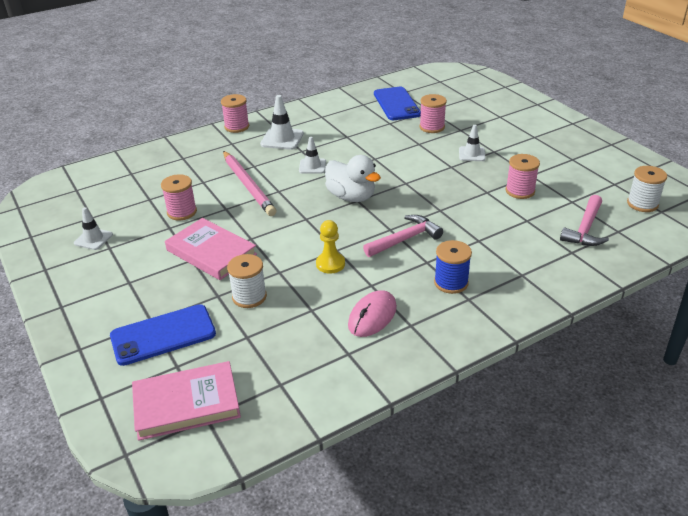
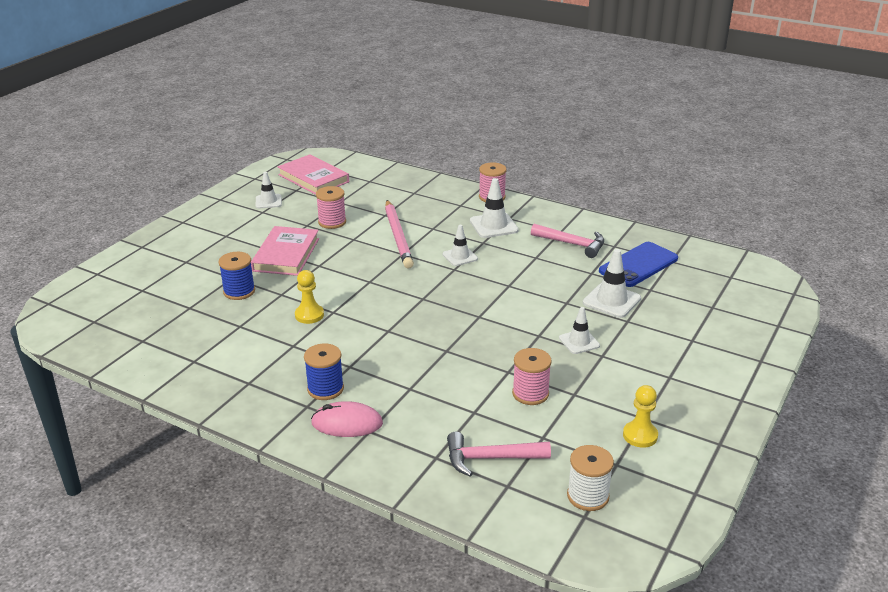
camera: 60 degrees right, 5 degrees down
blue phone [110,304,216,366] -> none
pink book [132,361,241,441] -> pink book moved to [278,154,349,195]
pink pencil [223,151,276,216] -> pink pencil turned 45 degrees counterclockwise [385,200,414,269]
white spool [227,254,267,308] -> blue spool [218,252,255,300]
white duck [325,155,381,202] -> none
pink mouse [348,290,397,337] -> pink mouse moved to [311,401,383,437]
pink hammer [363,215,443,257] -> pink hammer moved to [531,224,604,258]
pink spool [419,94,447,133] -> white traffic cone [583,249,641,318]
none -> yellow pawn [623,385,658,448]

